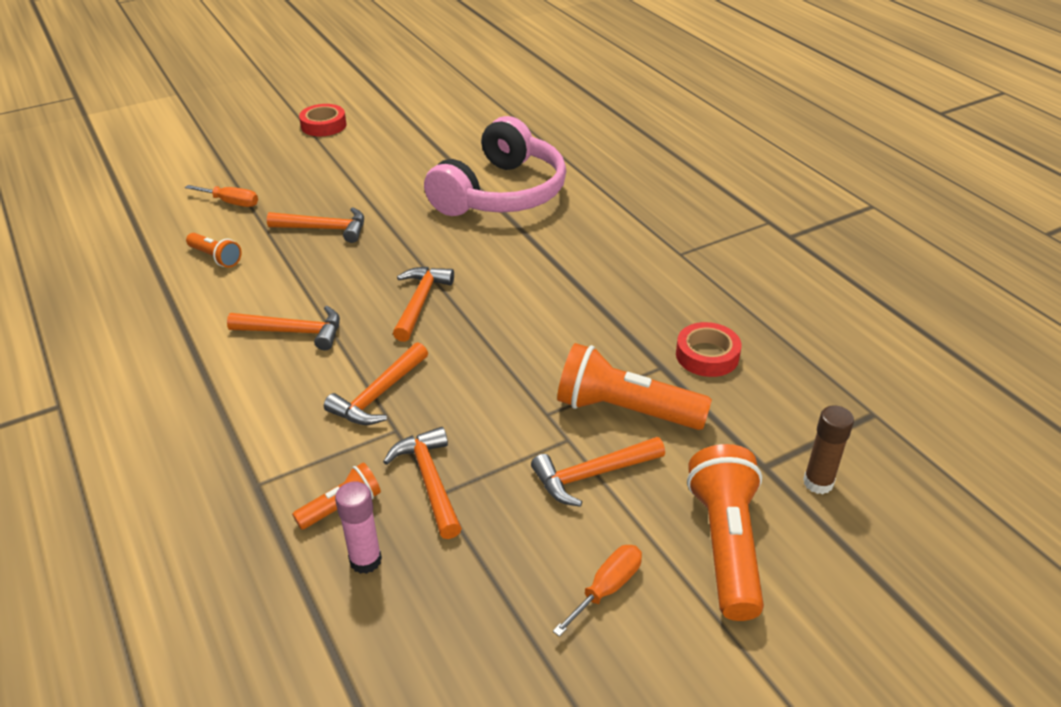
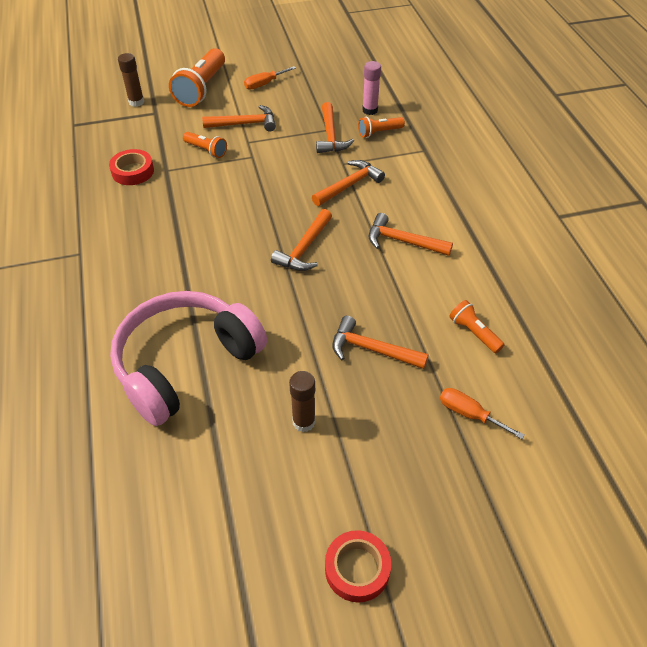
camera: 165 degrees left, 10 degrees up
orange flashlight [557,343,712,430] -> orange flashlight [183,132,227,158], size x0.53
none -> brown glue stick [289,371,315,432]

